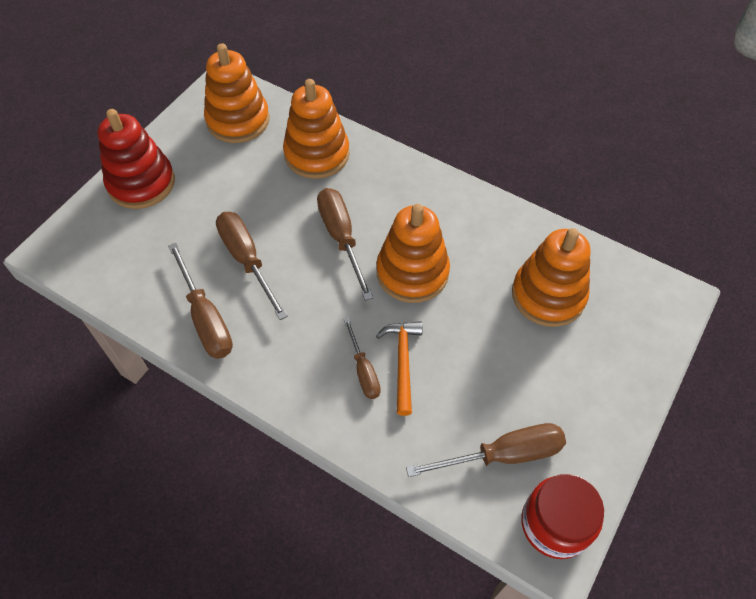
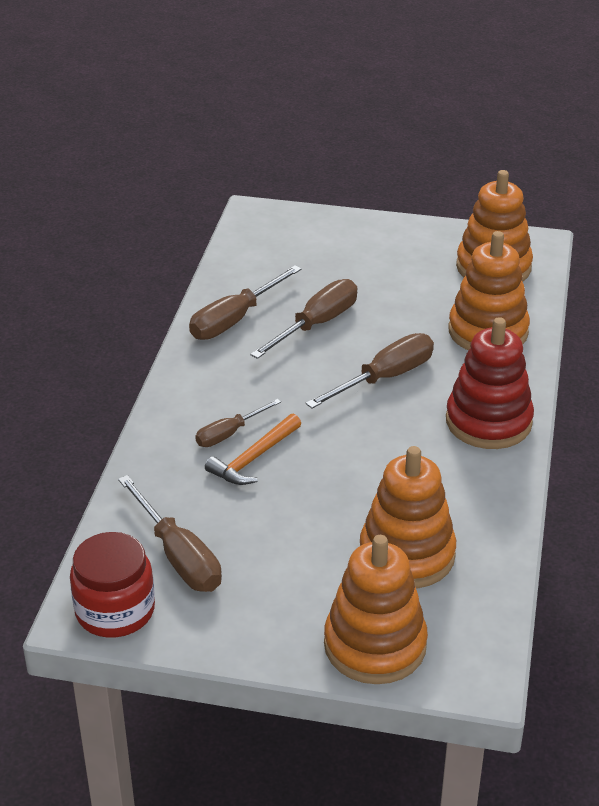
camera: 70 degrees right, 20 degrees down
red stacking toy [98,109,175,209] -> red stacking toy moved to [446,317,534,449]
orange stacking toy [376,204,450,303] -> orange stacking toy moved to [324,535,428,684]
orange hammer [376,321,423,416] -> orange hammer turned 150 degrees clockwise [205,414,301,485]

